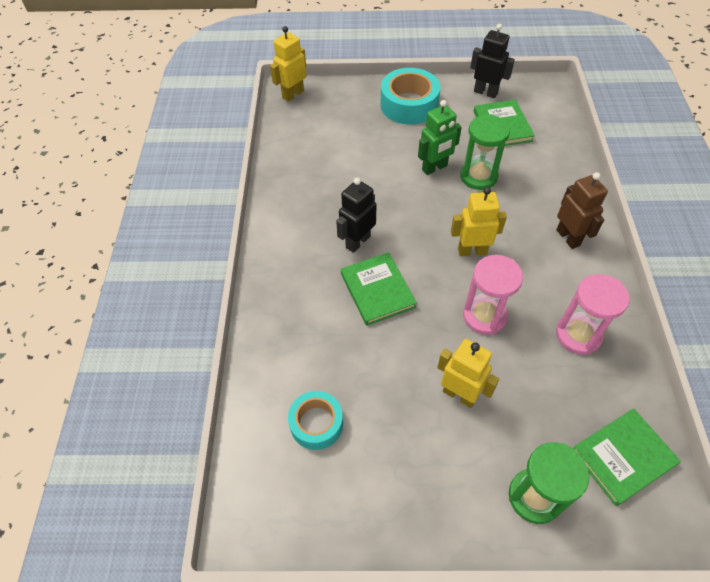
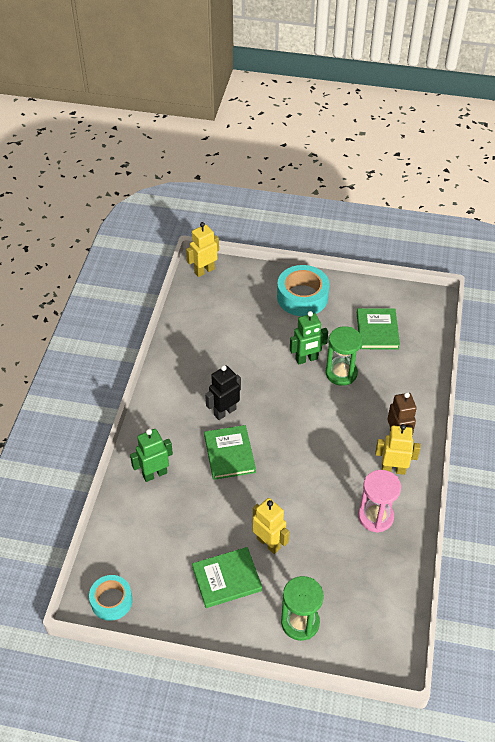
camera: 10 degrees right, 5 degrees down
turquoise tape [288,391,343,450] -> turquoise tape moved to [89,575,133,621]
yellow robot [451,187,507,256] -> yellow robot moved to [375,424,421,475]
pink hourglass [463,255,523,335] -> none
black robot [470,24,515,98] -> none
green book [573,409,681,506] -> green book moved to [192,547,262,608]
none -> green robot [130,429,173,482]

